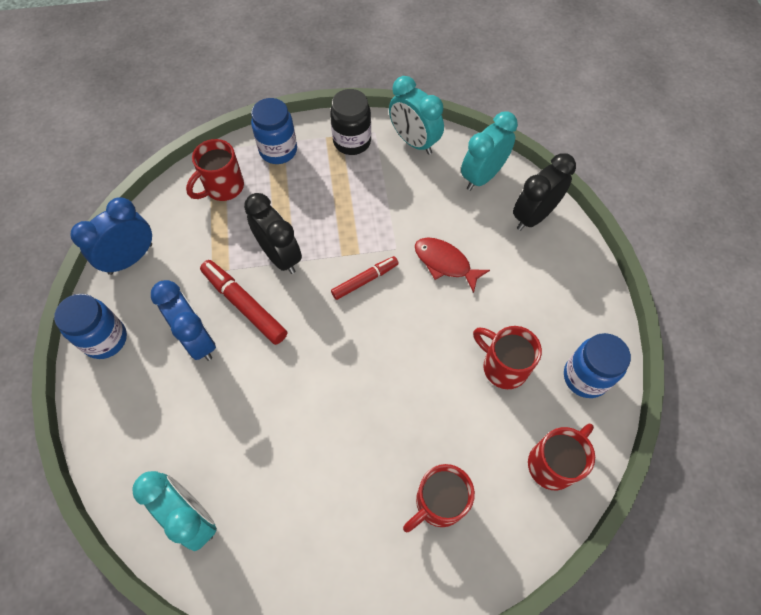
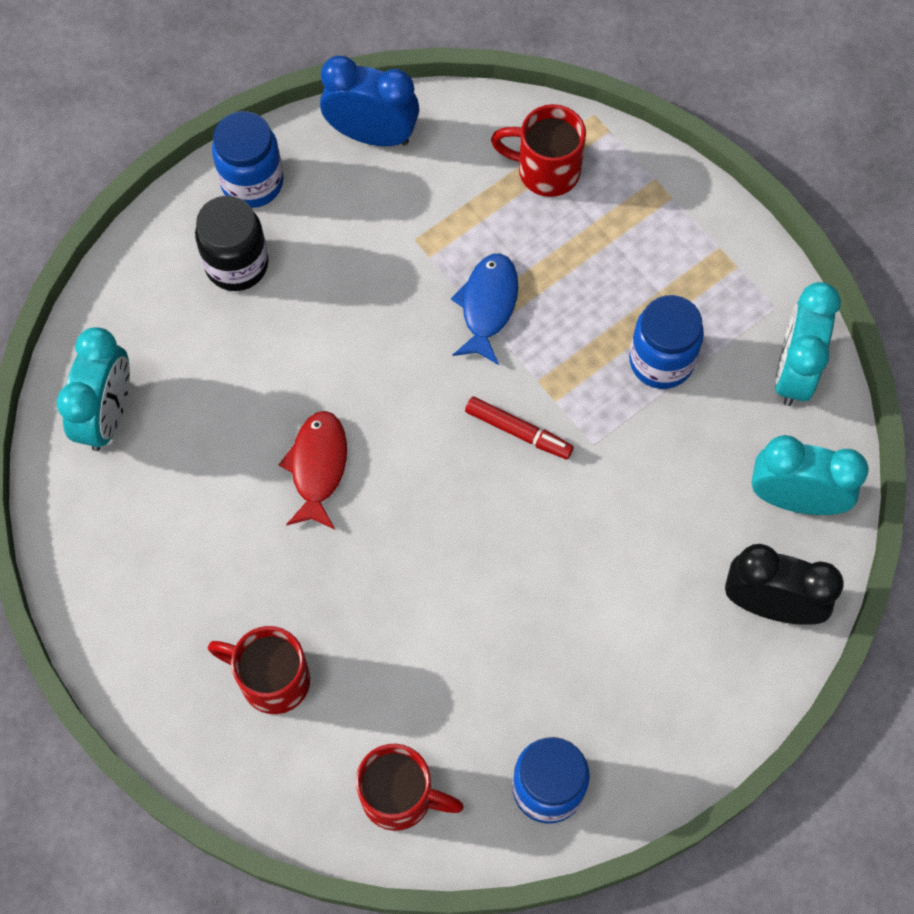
camera: 60 degrees right, 5 degrees up
blue clock [151,280,216,361] -> none
red marker [200,260,287,345] -> none
black clock [244,193,302,274] -> blue fish [451,253,518,365]
blue jar [251,98,297,164] -> blue jar moved to [629,295,704,389]
black jar [330,89,371,155] -> black jar moved to [195,196,269,291]
red fish [415,237,490,293] -> red fish moved to [279,411,347,529]
red mug [473,326,542,389] -> none

